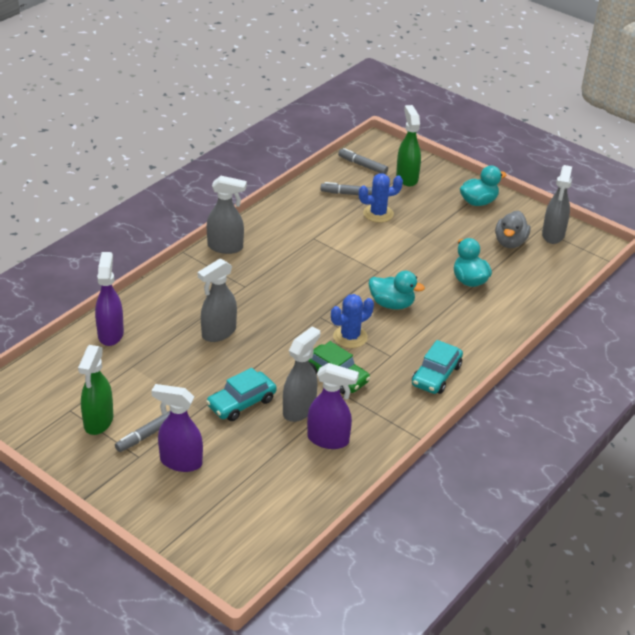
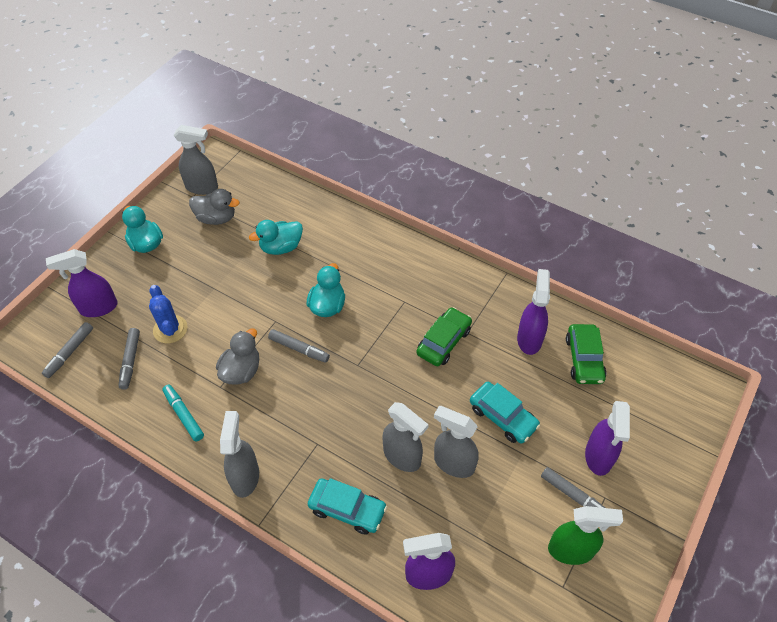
camera: 95 degrees left, 15 degrees up
grey spray bottle [283,327,320,422] -> grey spray bottle moved to [434,406,479,478]
blue cactus [331,294,374,348] -> none
green spray bottle [396,105,421,187] -> purple spray bottle [46,249,118,317]
turquoise car [412,340,463,394] -> turquoise car moved to [308,478,387,535]
none -> turquoise marker [162,384,204,442]
none -> grey duck [216,328,259,385]
none -> grey marker [268,329,330,363]
none -> green car [566,324,606,384]

